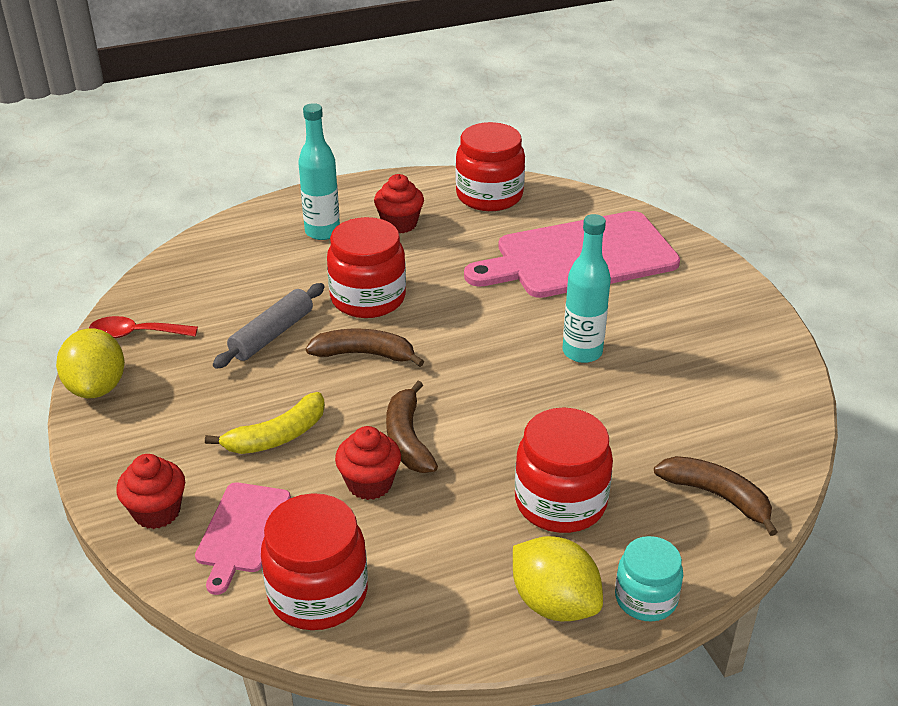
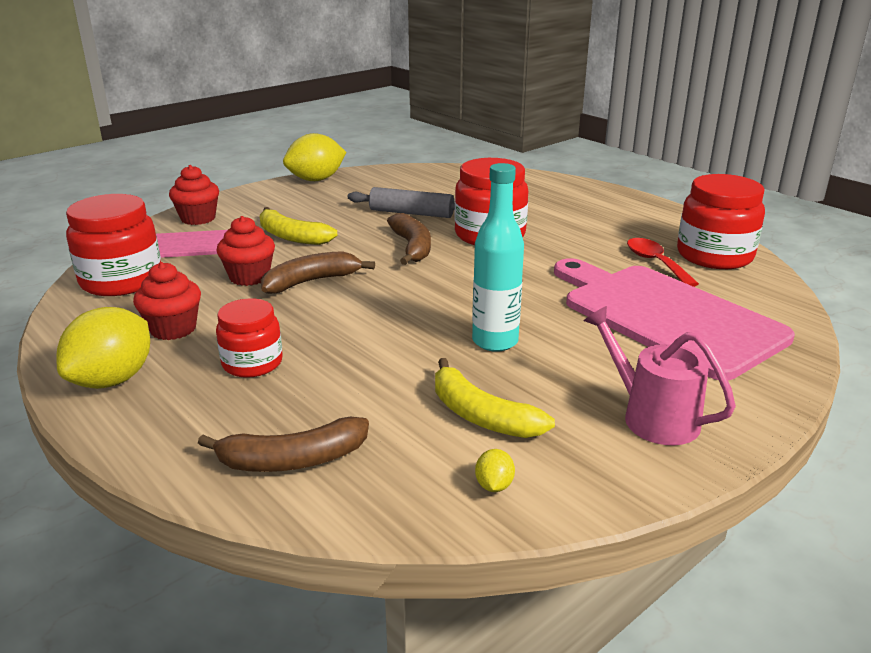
camera: 70 degrees right, 10 degrees down
red spoon [89,316,198,338] -> red spoon moved to [627,238,699,287]
turquoise bottle [298,103,340,240] -> none
red cupcake [374,174,424,233] -> red cupcake moved to [133,262,201,340]
red jar [515,407,613,533] -> red jar [216,298,283,378], size x0.63
turquoise jar [615,536,683,621] -> none
brown banana [654,456,778,536] -> brown banana turned 60 degrees clockwise [198,417,369,472]
none -> yellow banana [435,358,555,438]
none -> yellow lemon [475,449,515,492]
none -> pink watering can [584,306,736,445]

